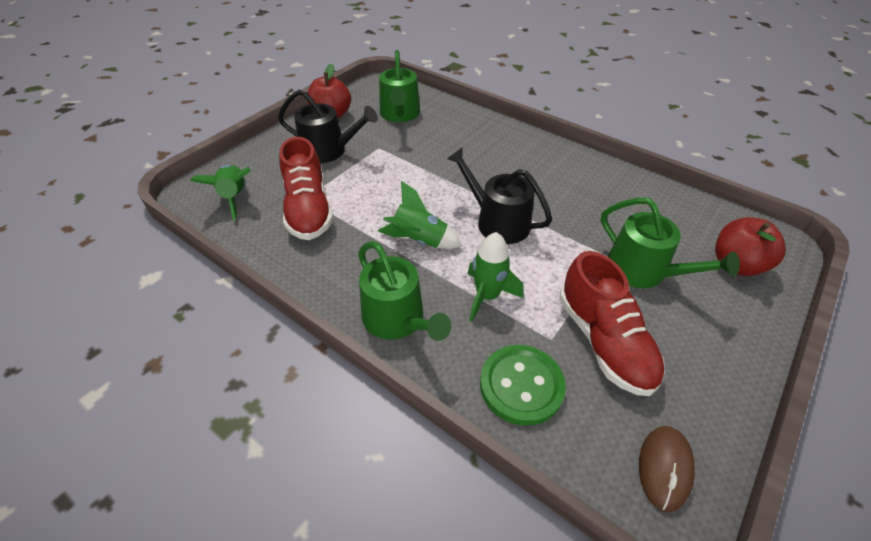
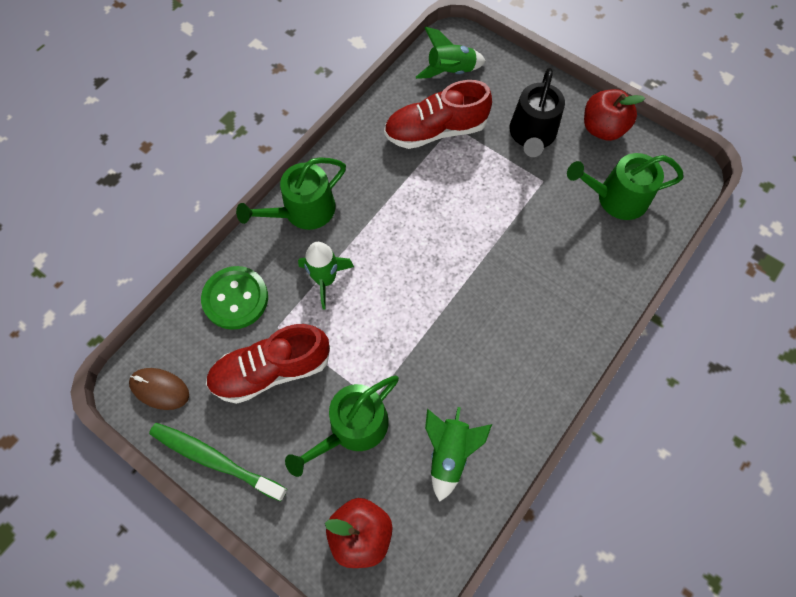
camera: 90 degrees right, 20 degrees up
green rocket [378,181,462,249] -> green rocket moved to [425,407,492,502]
black watering can [447,147,552,244] -> none
none -> green toothbrush [149,423,287,501]

